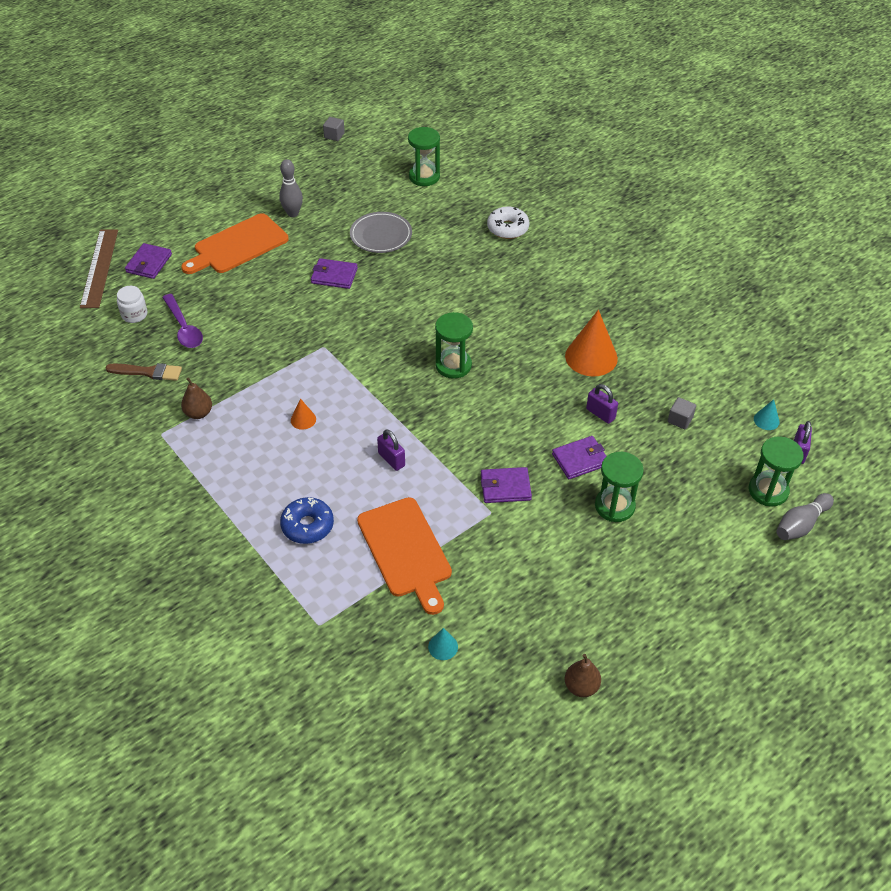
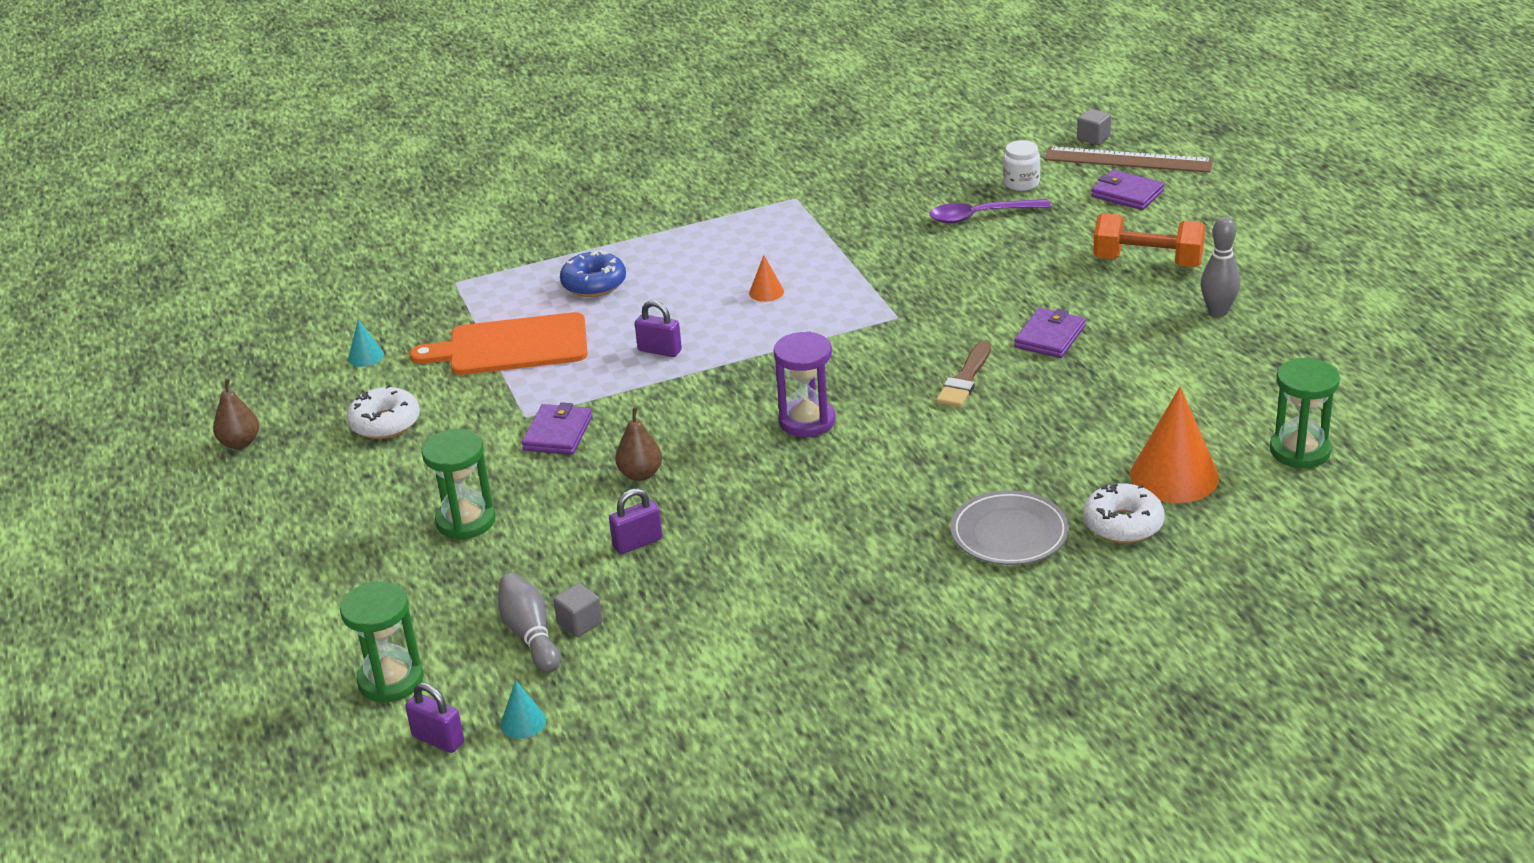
camera: 110 degrees right, 15 degrees down
brown brush [105,363,182,381] -> brown brush moved to [936,340,991,407]
orange cutting board [181,213,289,274] -> orange dumbbell [1093,213,1205,267]
brown pear [181,377,212,419] -> brown pear moved to [615,408,662,481]
grey cube [323,117,345,141] -> grey cube moved to [1077,109,1111,145]
grey plate [350,212,412,253] -> grey plate moved to [951,490,1069,565]
purple padlock [377,429,405,471] -> purple padlock turned 45 degrees clockwise [635,300,682,357]
green hourglass [435,312,473,379] -> purple hourglass [774,331,836,437]
purple wallet [552,436,607,479] -> none
orange cone [565,310,618,376] -> orange cone moved to [1130,387,1219,503]
grey bowling pin [776,493,834,540] -> grey bowling pin moved to [498,573,560,673]
none -> white donut [347,385,420,439]

